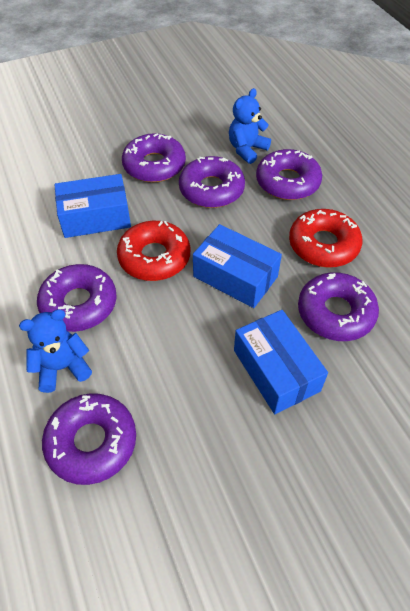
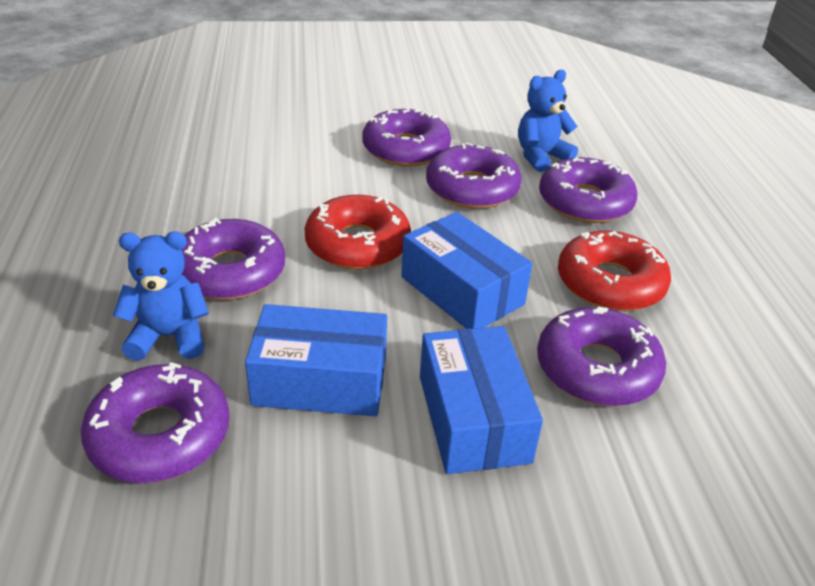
camera: 15 degrees right, 15 degrees down
blue box [54,174,131,238] -> blue box moved to [245,304,387,416]

